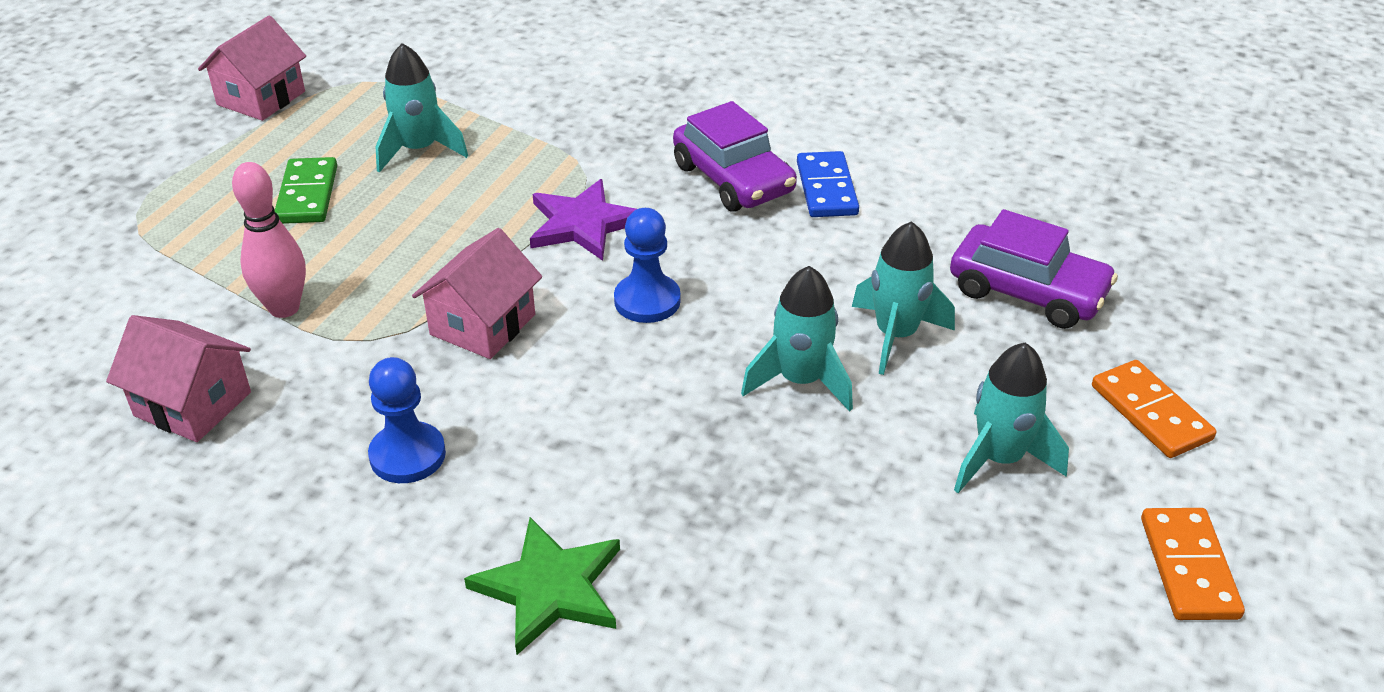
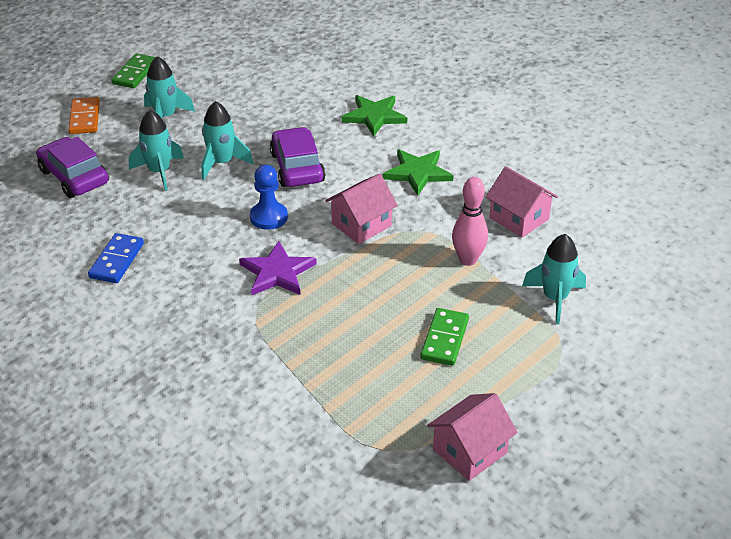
camera: 160 degrees left, 0 degrees up
blue pawn [368,357,446,483] -> green star [383,149,454,196]
turquoise rocket [375,43,468,173] -> turquoise rocket moved to [522,234,586,324]
purple car [673,101,797,212] -> purple car moved to [270,127,326,187]
orange domino [1141,508,1245,620] -> green domino [111,53,156,88]

